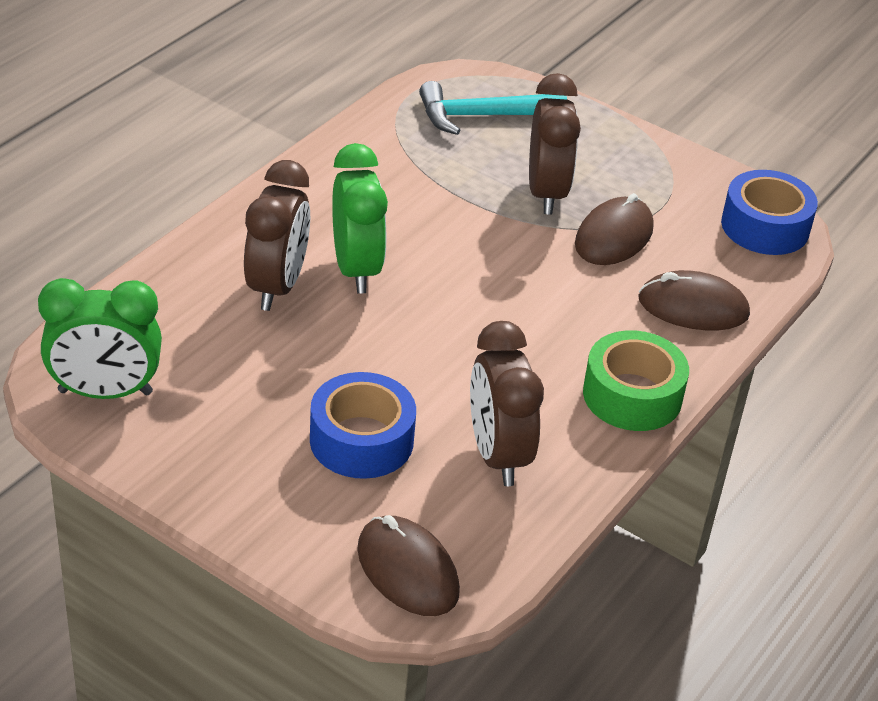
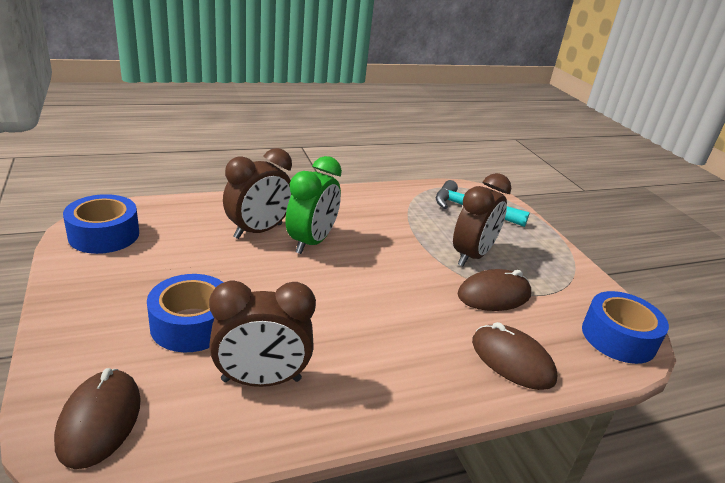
camera: 35 degrees right, 10 degrees down
green clock [38,278,162,399] -> blue tape [63,194,139,254]
brown clock [470,321,544,486] -> brown clock turned 120 degrees counterclockwise [209,281,316,387]
green tape [583,330,689,431] -> none

